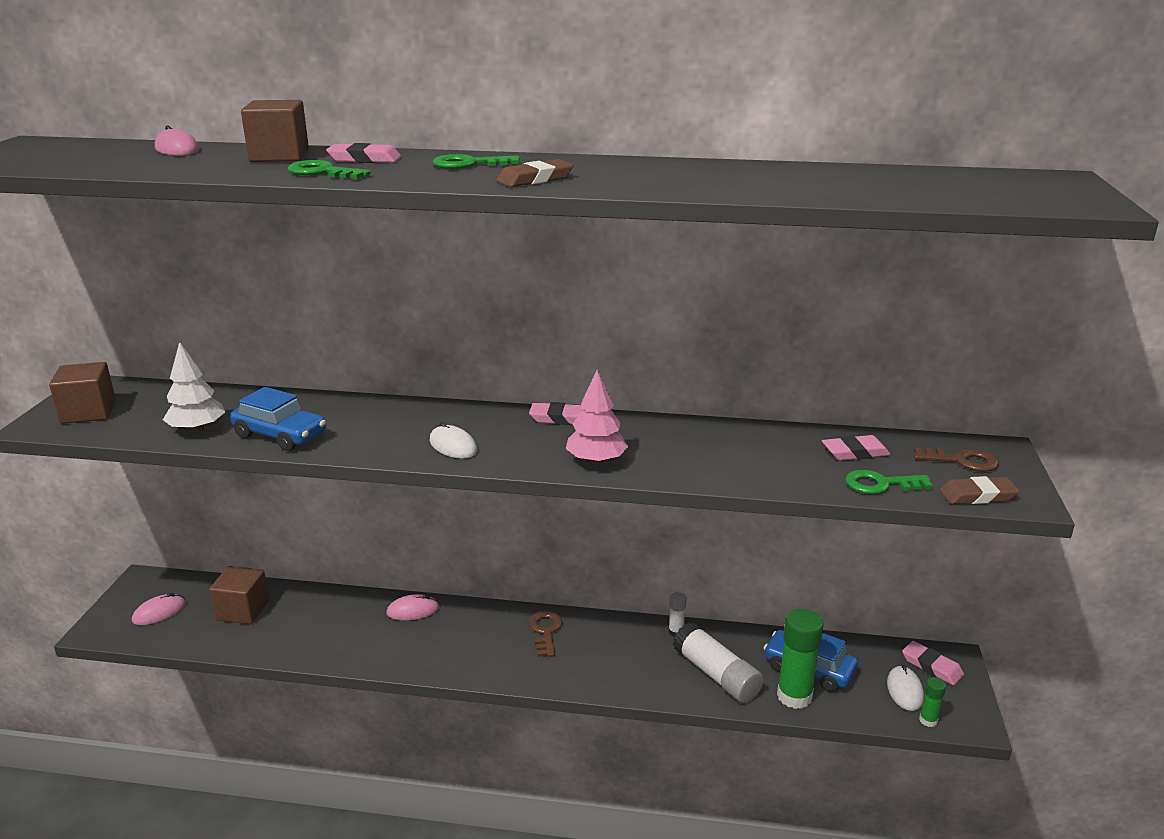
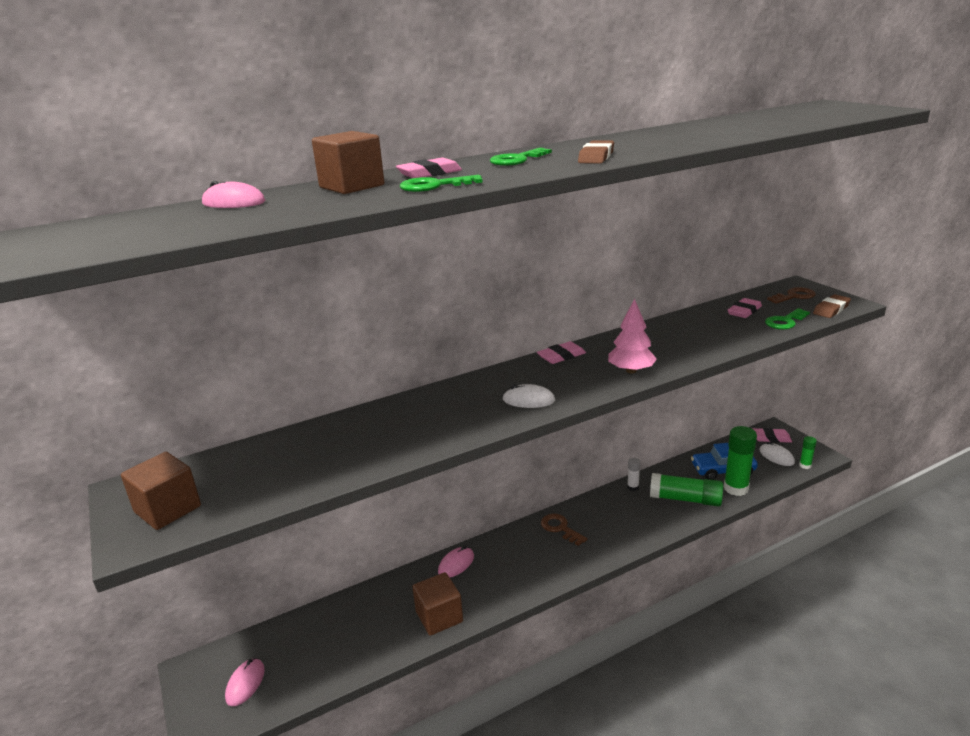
camera: 35 degrees left, 0 degrees up
white tree [163,341,225,432] -> none
brown cube [209,566,269,624] -> brown cube moved to [412,572,463,636]
blue car [230,387,326,451] -> none
white glue stick [673,622,764,703] -> green glue stick [650,473,723,507]

